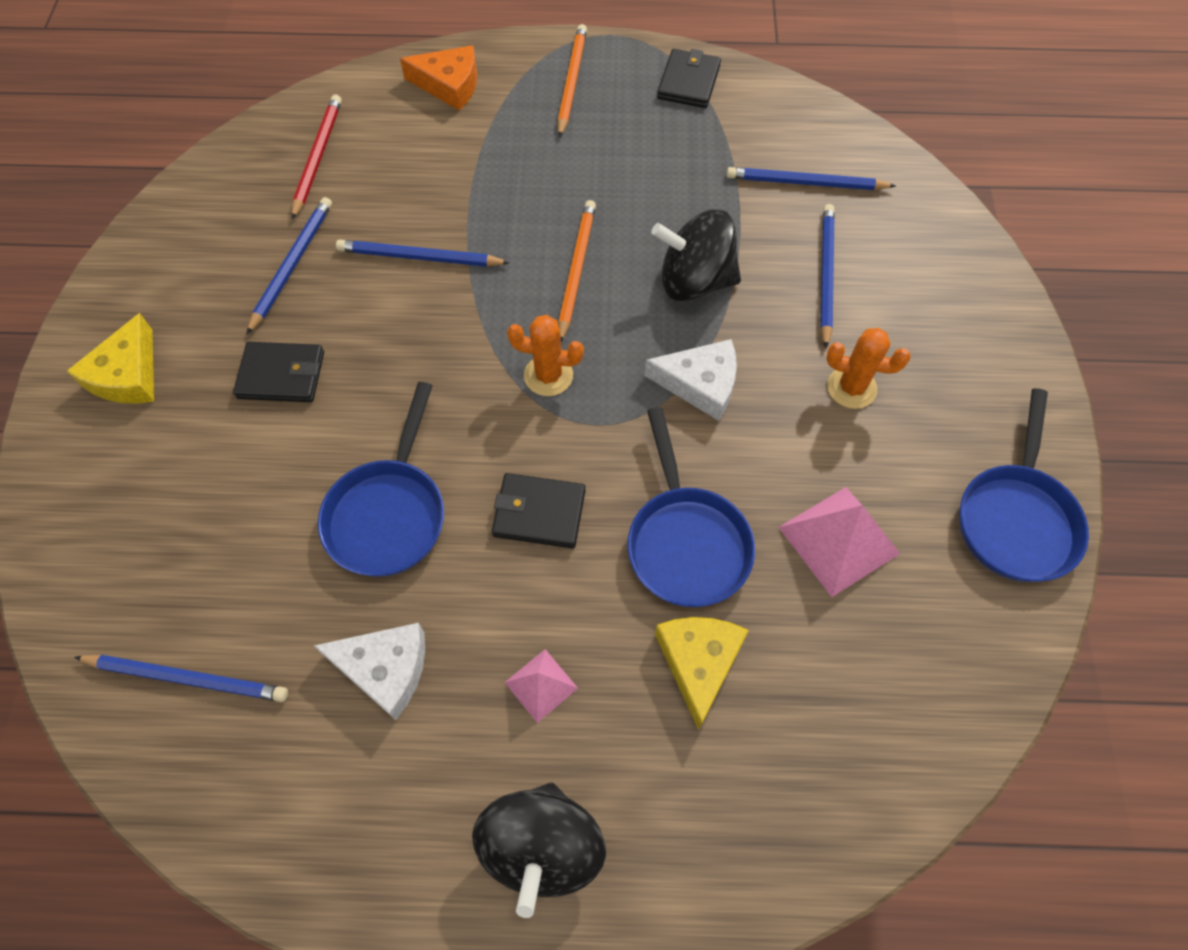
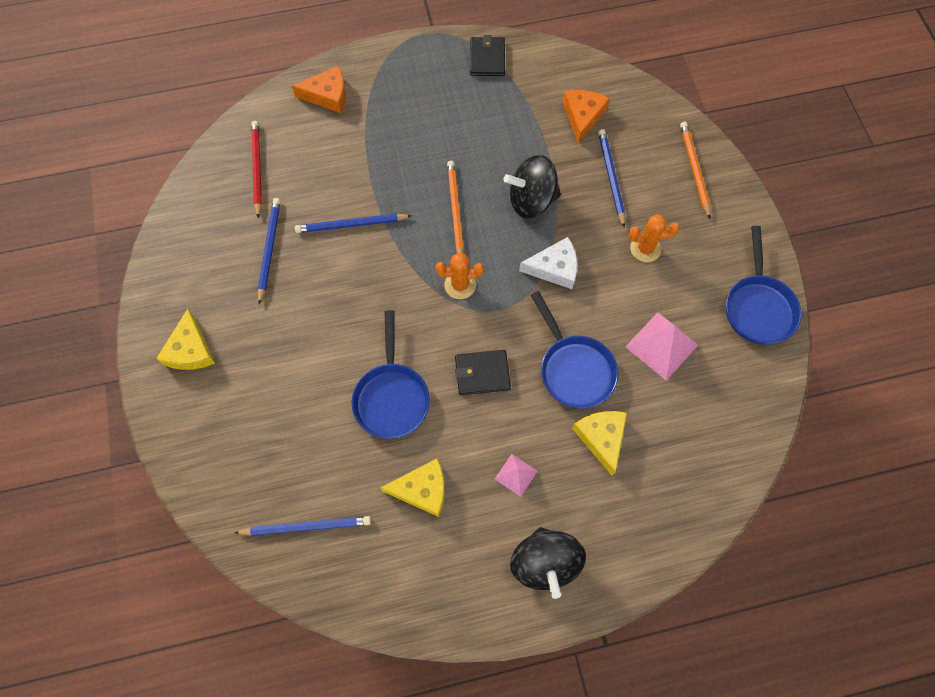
camera: 15 degrees left, 5 degrees up
black wallet [233,342,324,402] -> none
white cheese [314,623,425,720] -> yellow cheese [381,458,445,517]
orange pencil [558,24,587,138] -> orange pencil moved to [680,122,711,219]
blue pencil [727,167,896,190] -> orange cheese [562,90,610,144]

